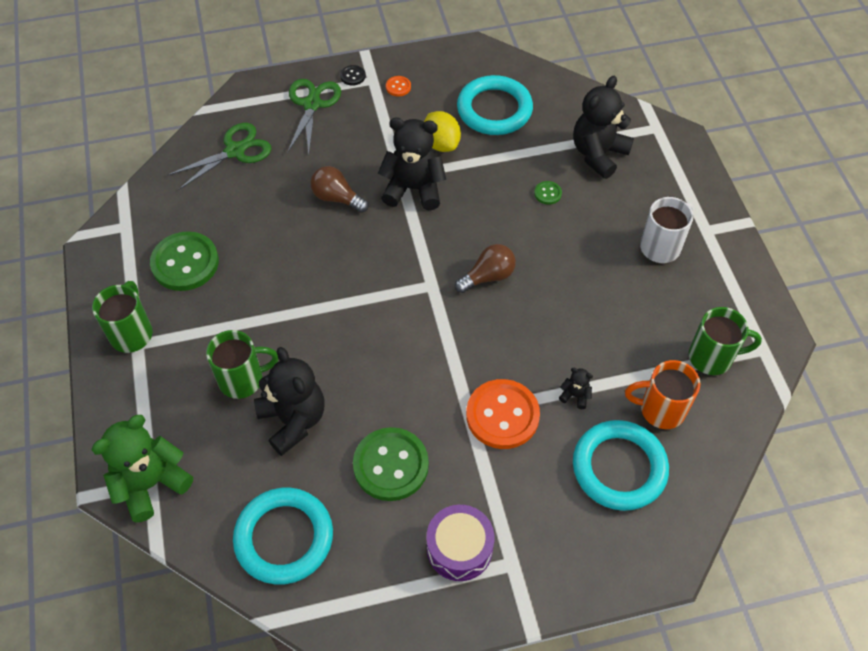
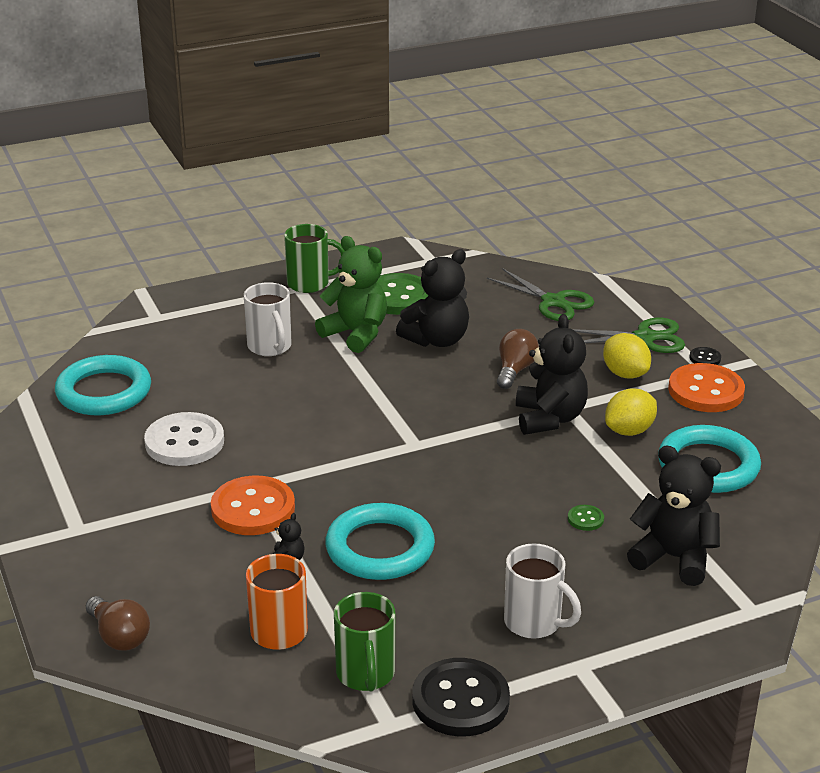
camera: 80 degrees right, 25 degrees down
green teddy bear [91,415,193,523] -> green teddy bear moved to [315,236,387,353]
green mug [206,330,278,399] -> white mug [244,282,292,356]
black teddy bear [254,347,324,456] -> black teddy bear moved to [396,249,469,347]
green button [353,427,429,501] -> white button [144,412,224,466]
orange button [386,76,411,97] -> orange button [668,363,745,412], size x2.33
purple drum [427,505,494,581] -> none
brown light bulb [455,244,516,293] -> brown light bulb moved to [86,596,150,651]
turquoise ring [573,420,669,511] -> turquoise ring moved to [325,503,435,580]
none -> black button [412,658,510,736]
none -> yellow lemon [603,333,651,379]

